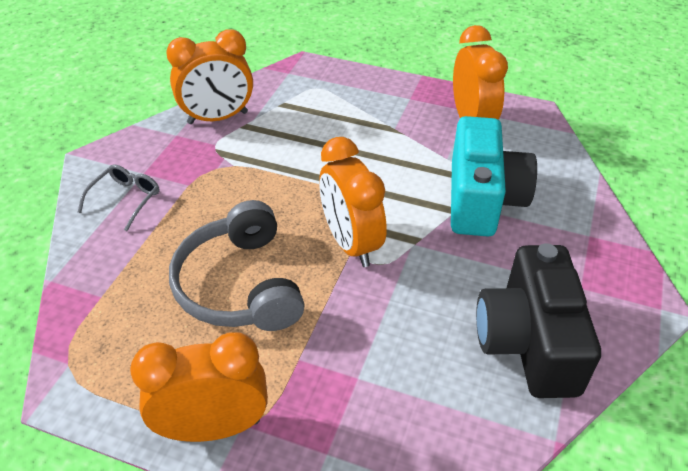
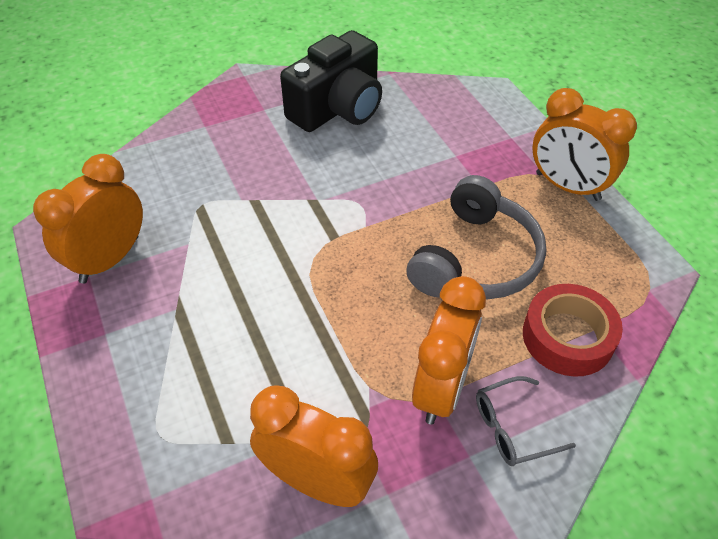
camera: 135 degrees left, 5 degrees up
orange clock [319,137,387,267] -> orange clock moved to [412,276,486,424]
turquoise camera [451,116,537,236] -> none
none -> red tape [523,284,623,377]

